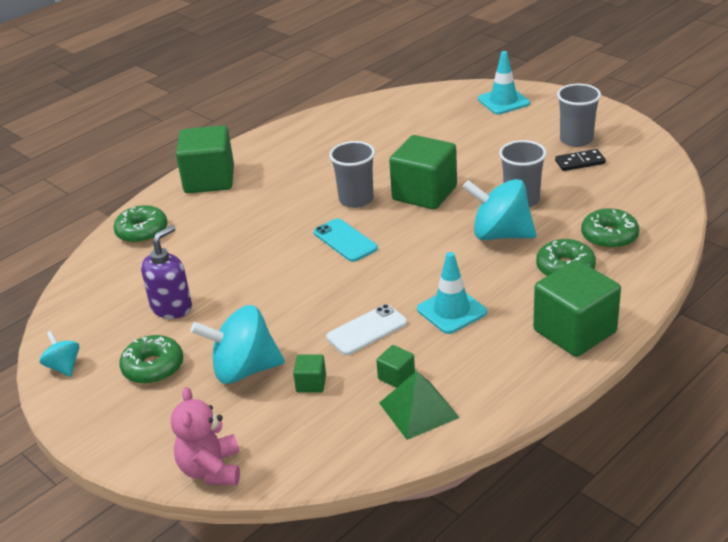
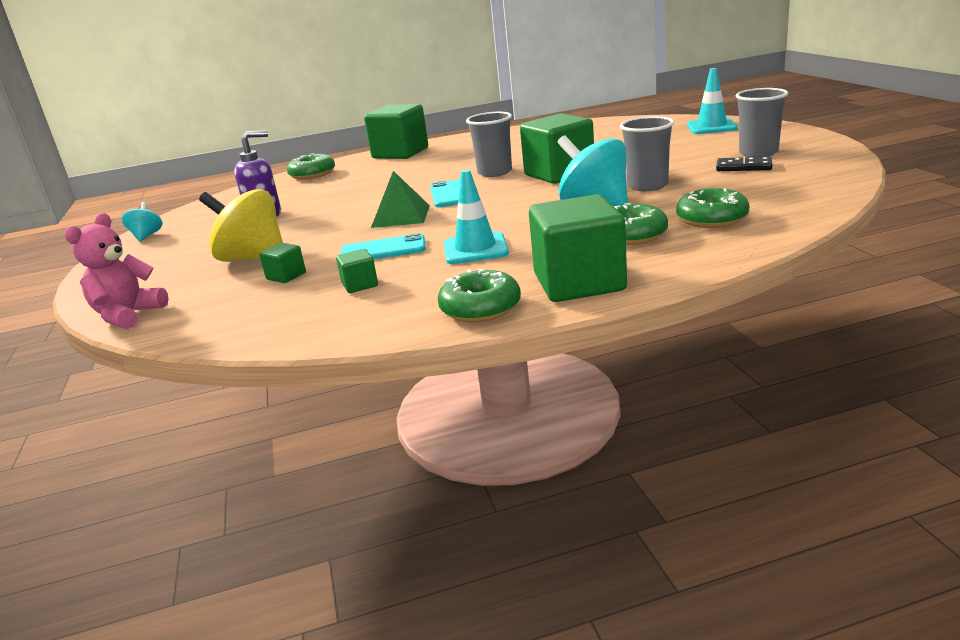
camera: 30 degrees right, 10 degrees down
green donut [119,335,183,384] -> green donut moved to [438,269,521,323]
turquoise spinning top [191,305,285,384] -> yellow spinning top [199,189,283,262]
white phone [326,304,407,355] -> turquoise phone [340,233,426,259]
green pyramid [379,371,460,440] -> green pyramid moved to [371,171,430,228]

